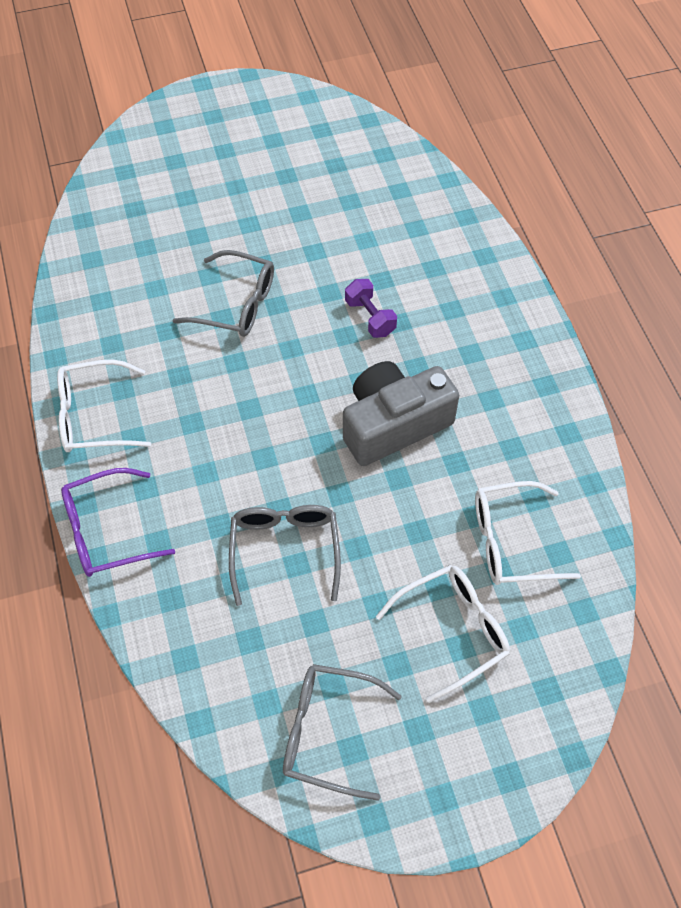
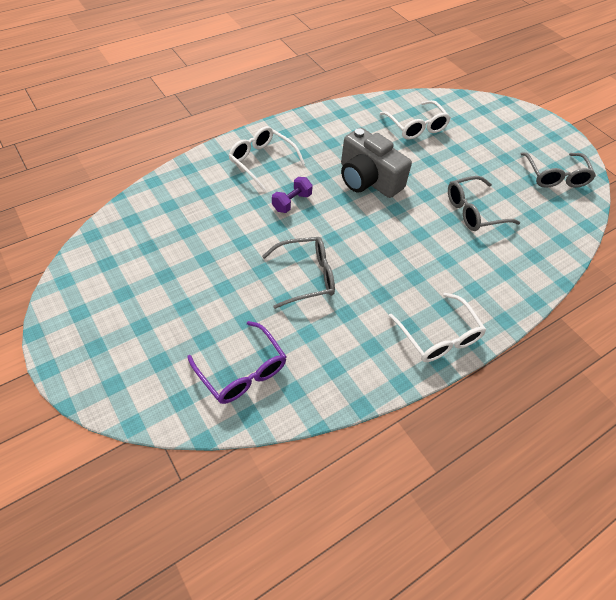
camera: 110 degrees left, 5 degrees down
purple glasses [61,468,175,577] -> purple glasses moved to [187,321,287,404]
grey glasses [172,250,274,337] -> grey glasses turned 75 degrees clockwise [262,237,335,309]
white glasses [376,565,510,703] -> white glasses moved to [229,126,305,191]

